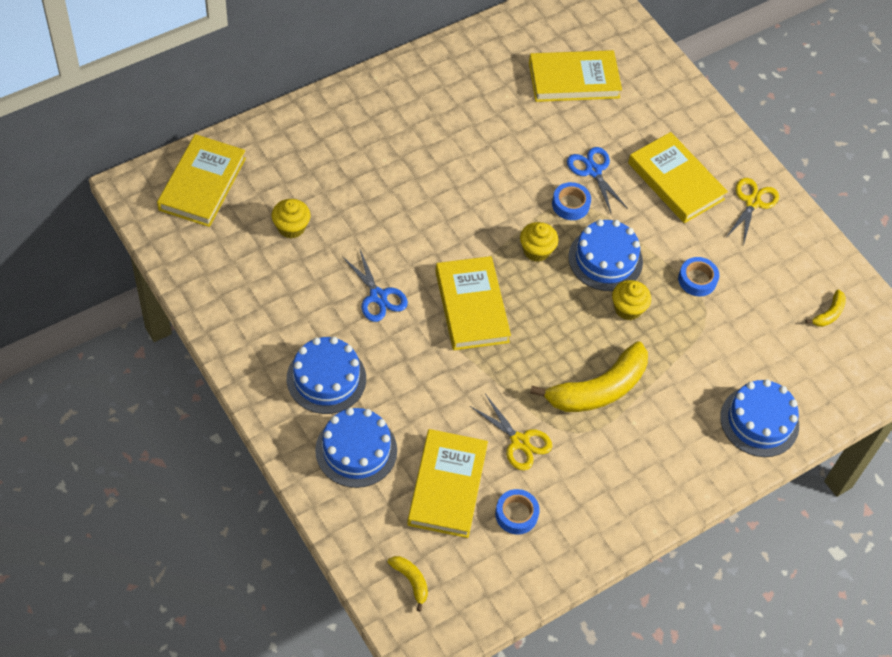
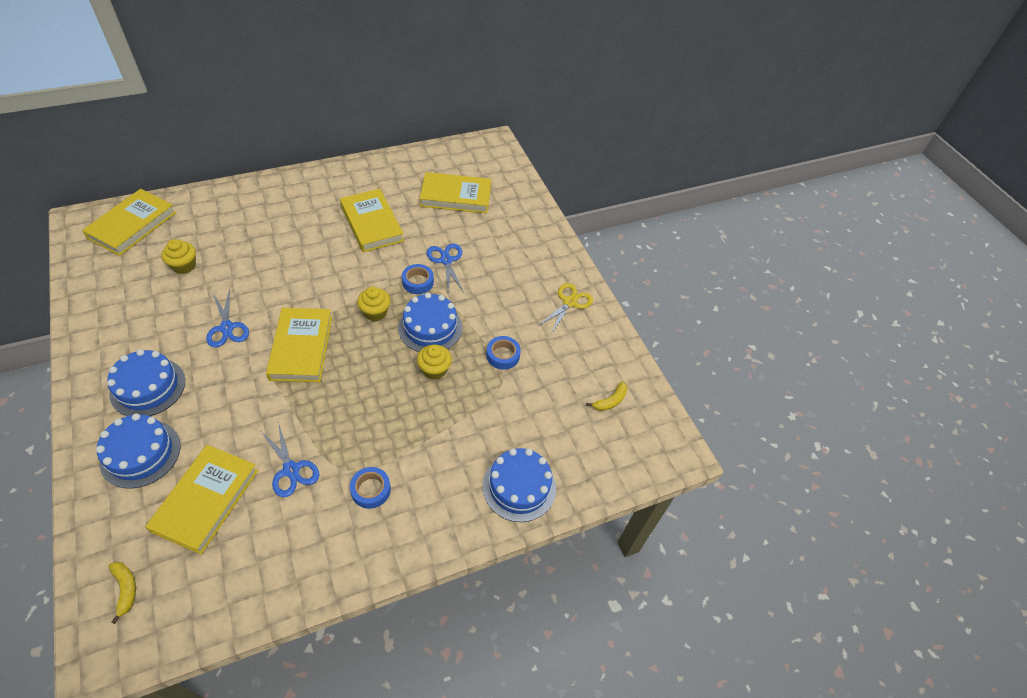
camera: 10 degrees right, 5 degrees down
yellow scissors [470,394,552,471] -> blue scissors [261,422,319,497]
blue tape [495,489,540,534] -> blue tape moved to [350,467,391,509]
yellow banana [530,341,648,412] -> none
yellow book [628,132,728,223] -> yellow book moved to [340,189,404,253]

